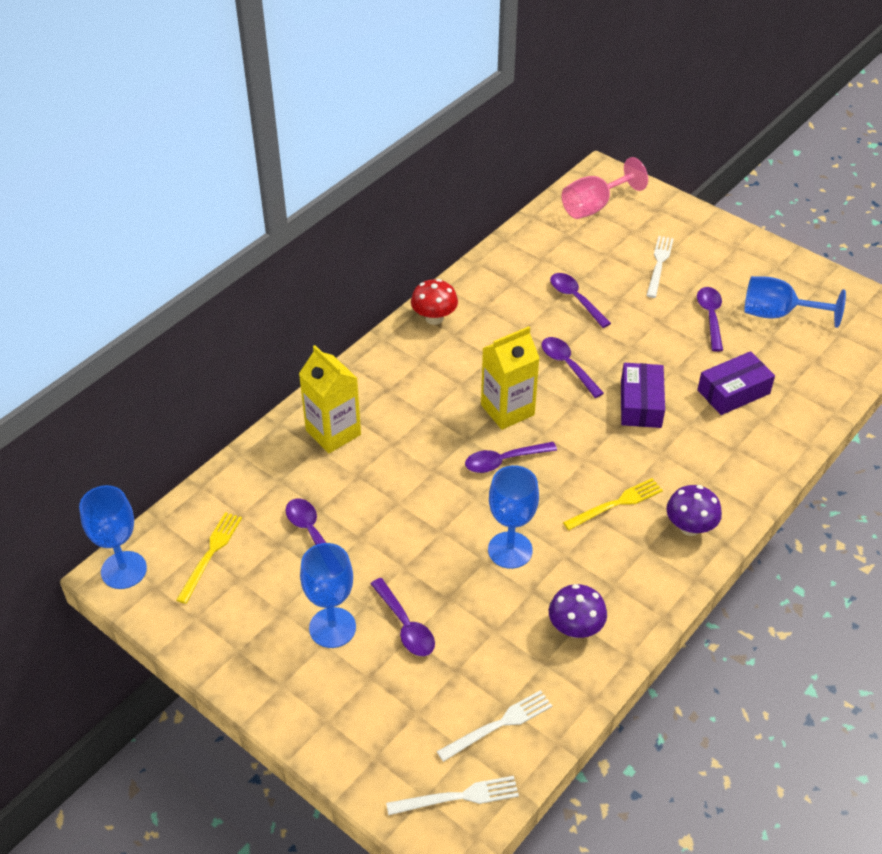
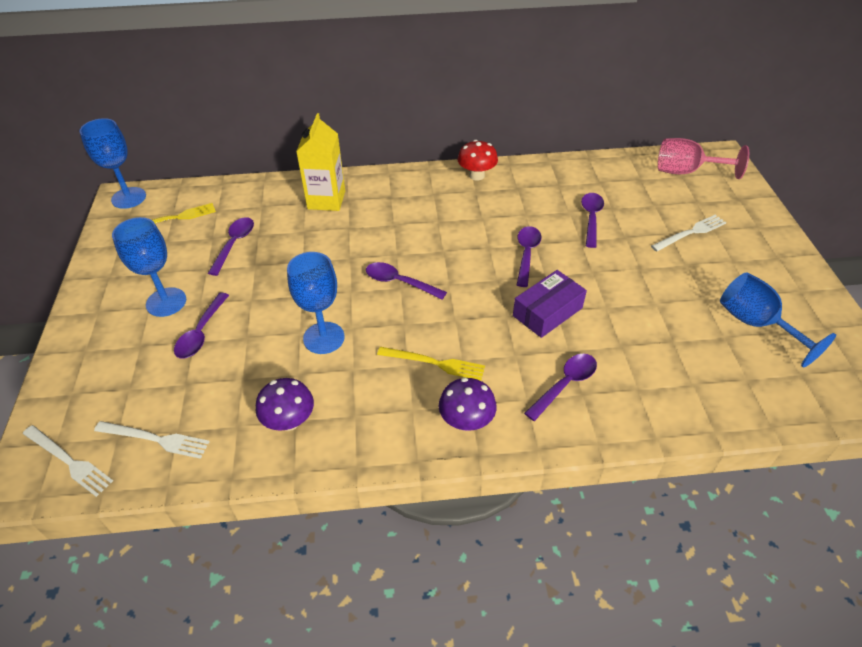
camera: 45 degrees right, 0 degrees up
yellow carton [481,326,540,430] -> none
purple spoon [697,287,723,351] -> purple spoon moved to [524,354,597,421]
purple box [697,351,775,415] -> none

